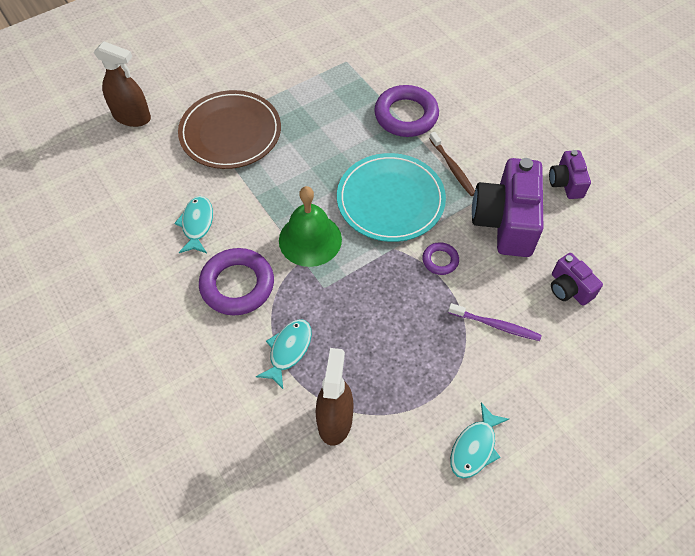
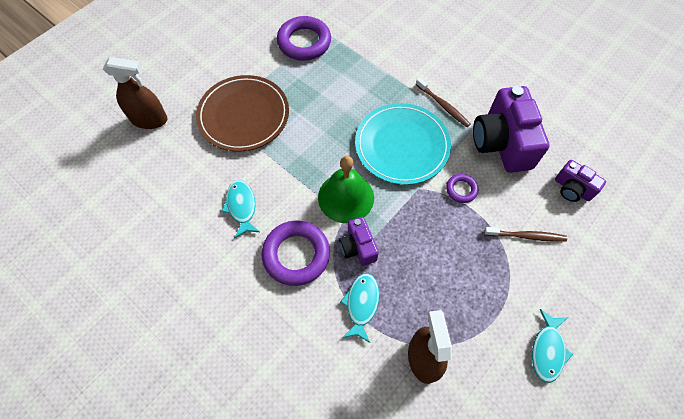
camera: 15 degrees left, 5 degrees up
purple ring [374,85,439,137] -> purple ring moved to [277,16,331,61]
purple toothbrush [448,303,542,341] -> brown toothbrush [484,227,567,242]
purple camera [549,150,591,199] -> purple camera moved to [339,217,379,266]

